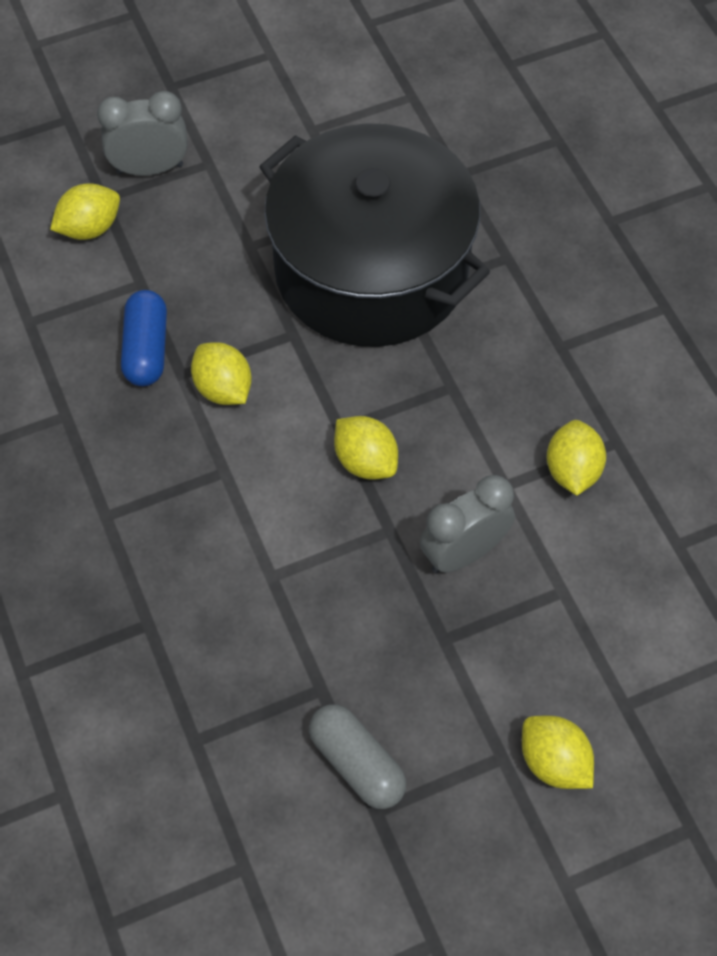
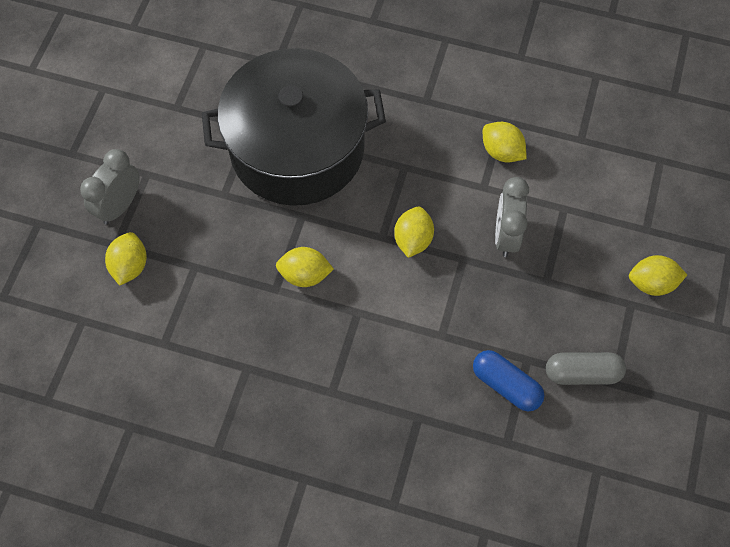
camera: 50 degrees left, 5 degrees up
blue capsule [121,290,167,386] -> blue capsule moved to [473,350,545,411]
yellow lemon [334,416,398,480] -> yellow lemon turned 75 degrees counterclockwise [394,206,434,258]

